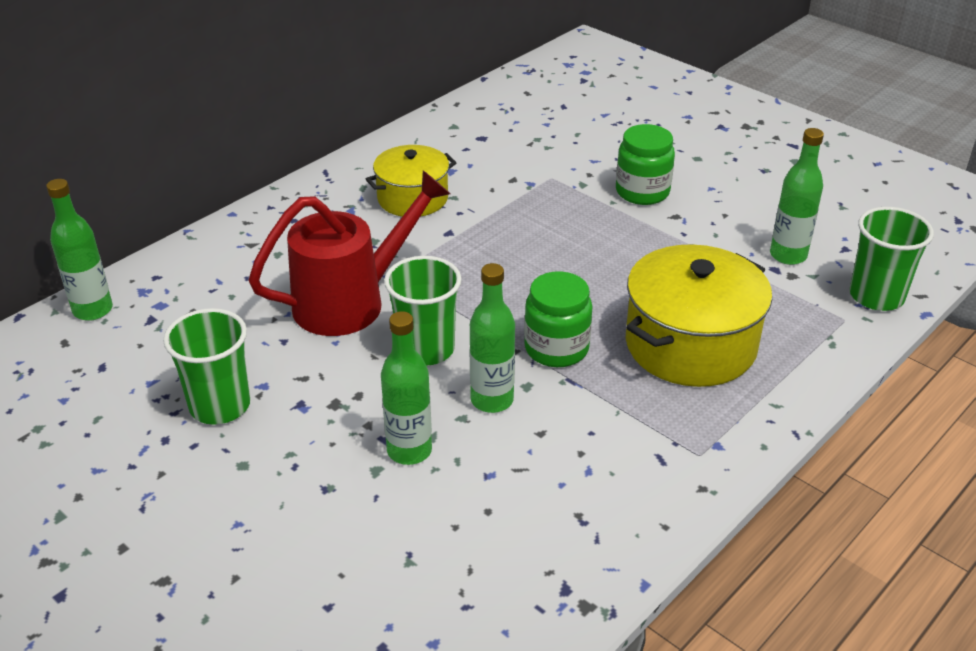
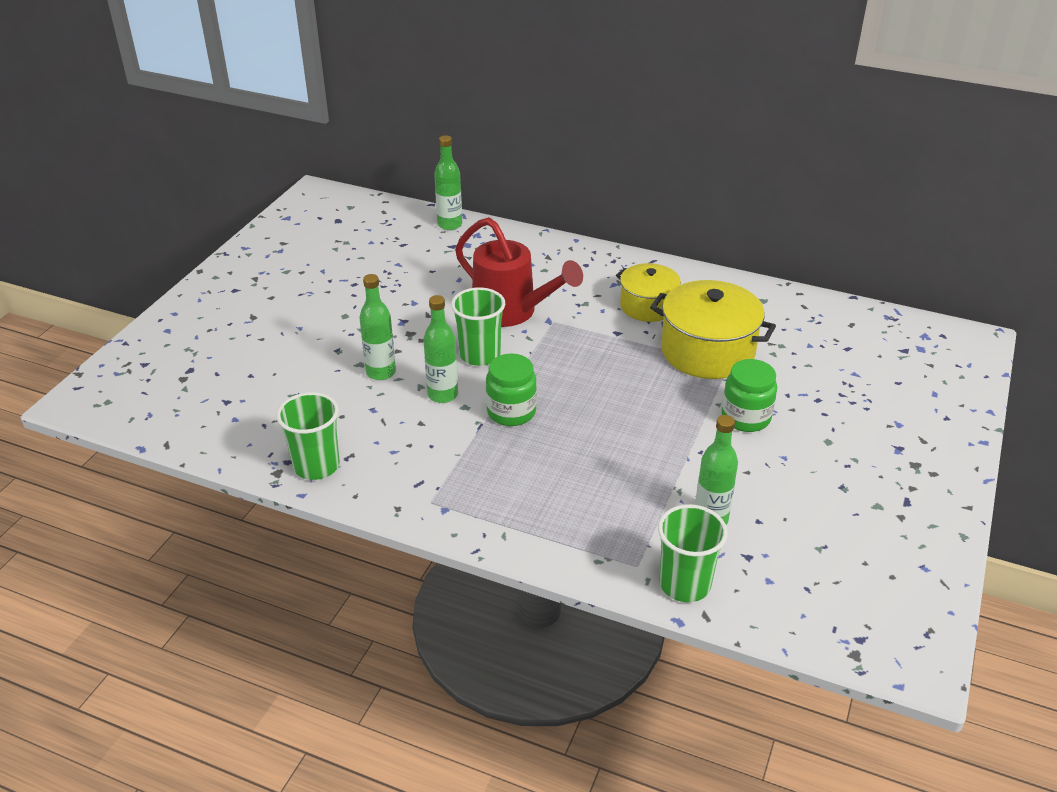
camera: 70 degrees right, 0 degrees up
green cup [163,308,250,425] -> green cup moved to [276,392,340,480]
yellow pot [626,244,772,387] -> yellow pot moved to [650,280,776,379]

